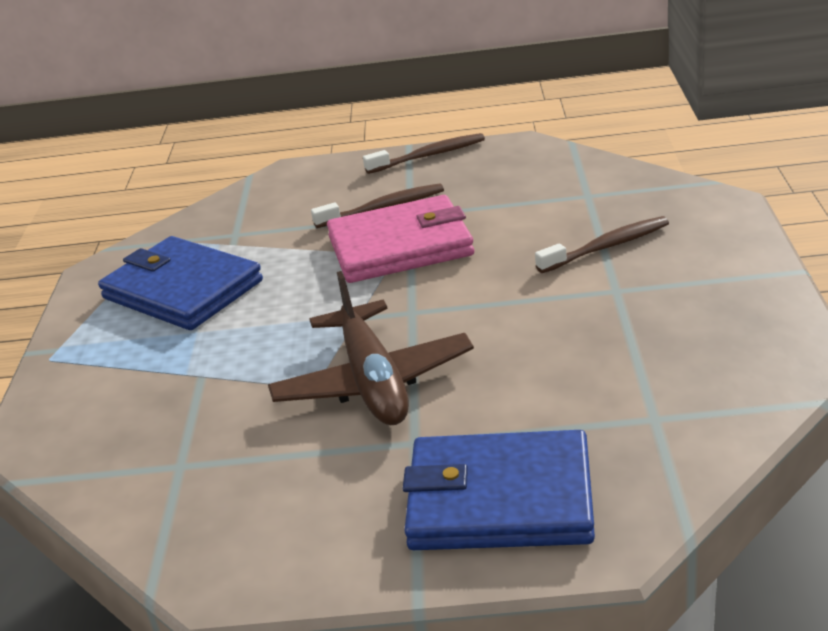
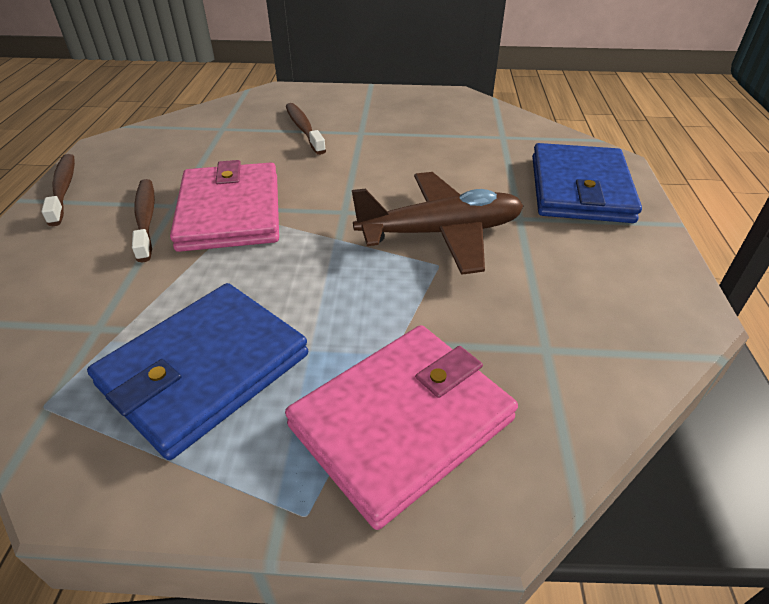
camera: 90 degrees left, 10 degrees up
none -> pink wallet [285,325,518,530]

